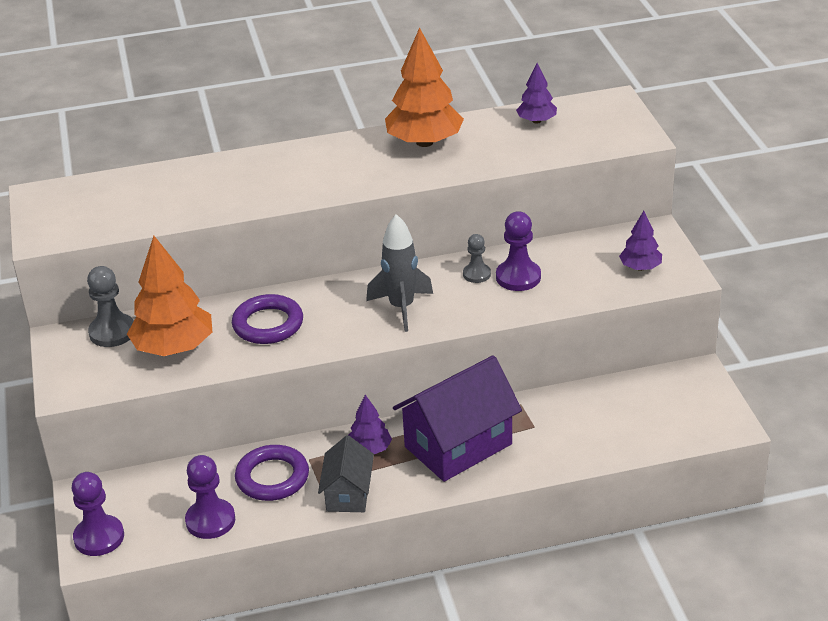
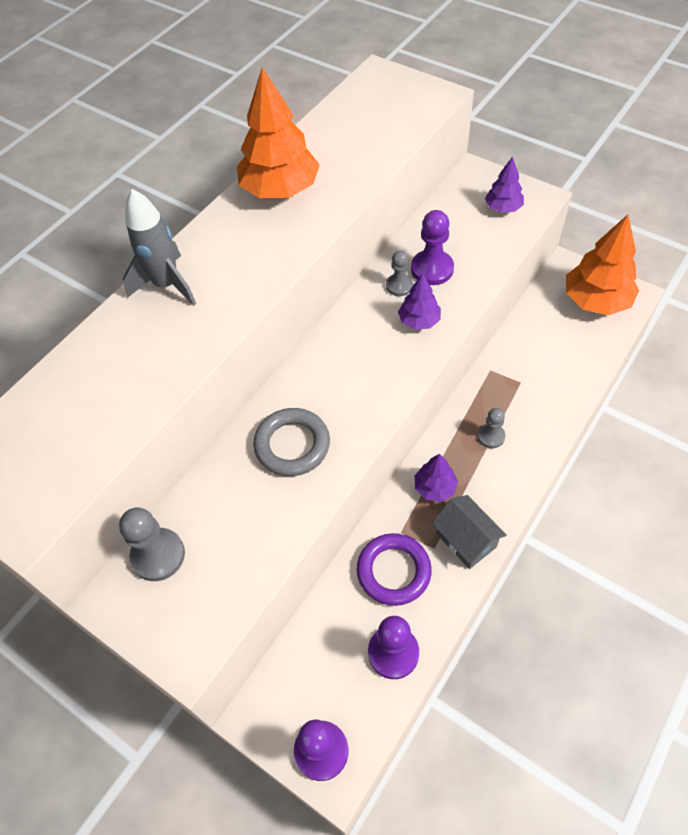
camera: 40 degrees left, 20 degrees up
orange tree [127,236,212,356] -> orange tree moved to [566,215,639,315]
purple ring [232,294,303,344] -> grey ring [253,408,330,476]
grey rocket [366,214,433,332] -> grey rocket moved to [123,189,196,306]
purple house [393,355,522,482] -> grey pawn [478,408,506,448]
purple tree [516,63,557,124] -> purple tree moved to [398,273,441,330]

